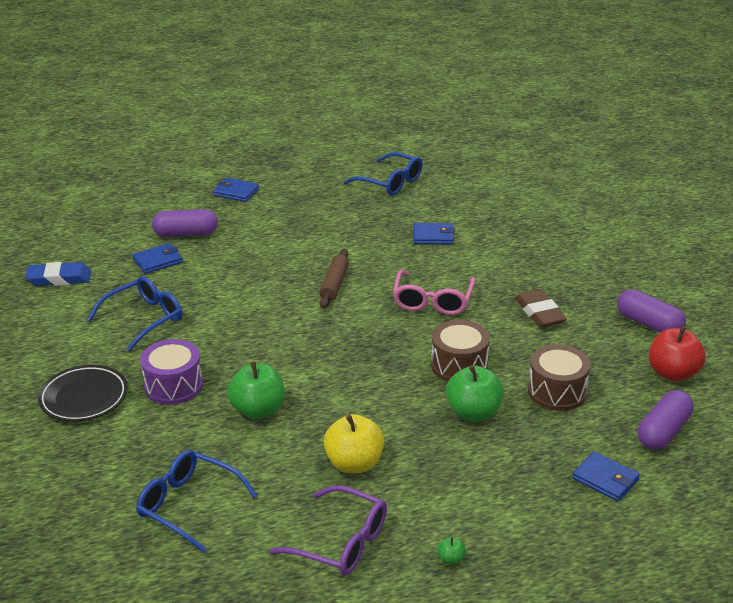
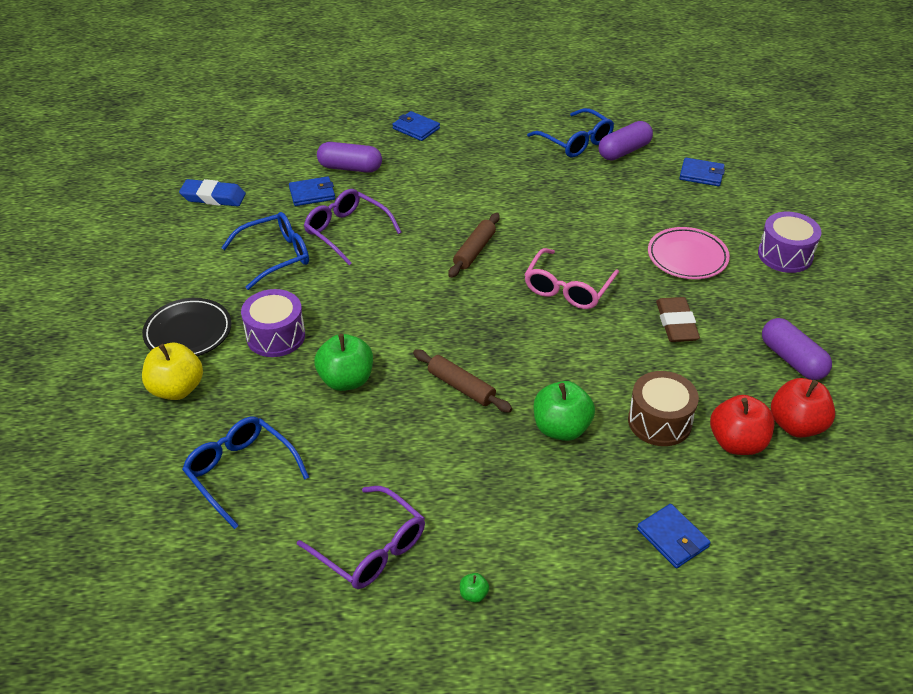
camera: 15 degrees right, 10 degrees up
yellow apple [324,414,384,473] -> yellow apple moved to [142,343,203,400]
blue wallet [414,223,455,244] -> blue wallet moved to [679,158,725,186]
brown drum [431,320,490,382] -> none
purple capsule [638,390,694,450] -> purple capsule moved to [599,121,653,160]
none -> purple glasses [304,189,402,266]
none -> brown rolling pin [413,349,512,413]
none -> pink plate [648,227,730,279]
none -> red apple [710,395,774,455]
none -> purple drum [758,212,822,273]

